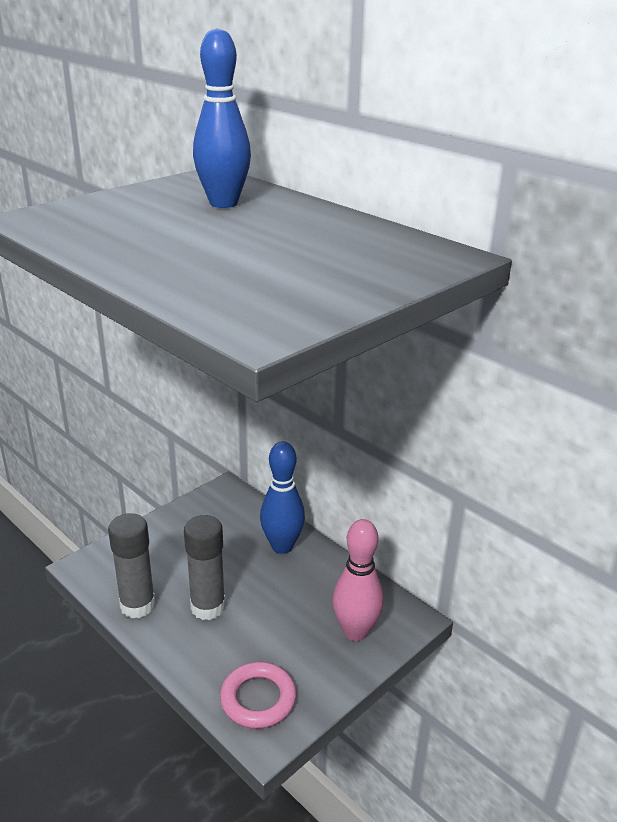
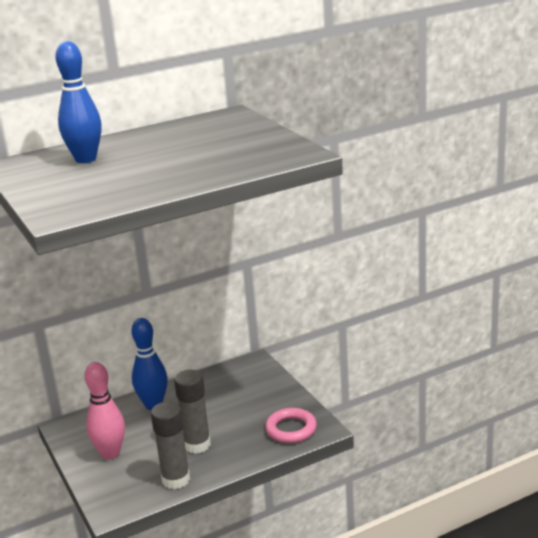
camera: 70 degrees left, 5 degrees down
pink bowling pin [332,519,384,641] -> pink bowling pin moved to [85,362,125,460]

